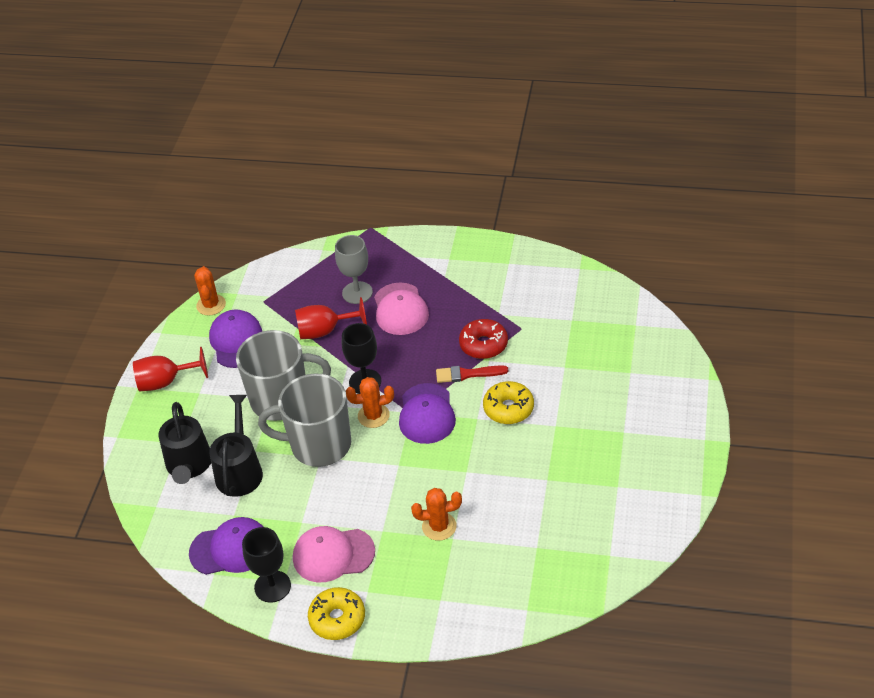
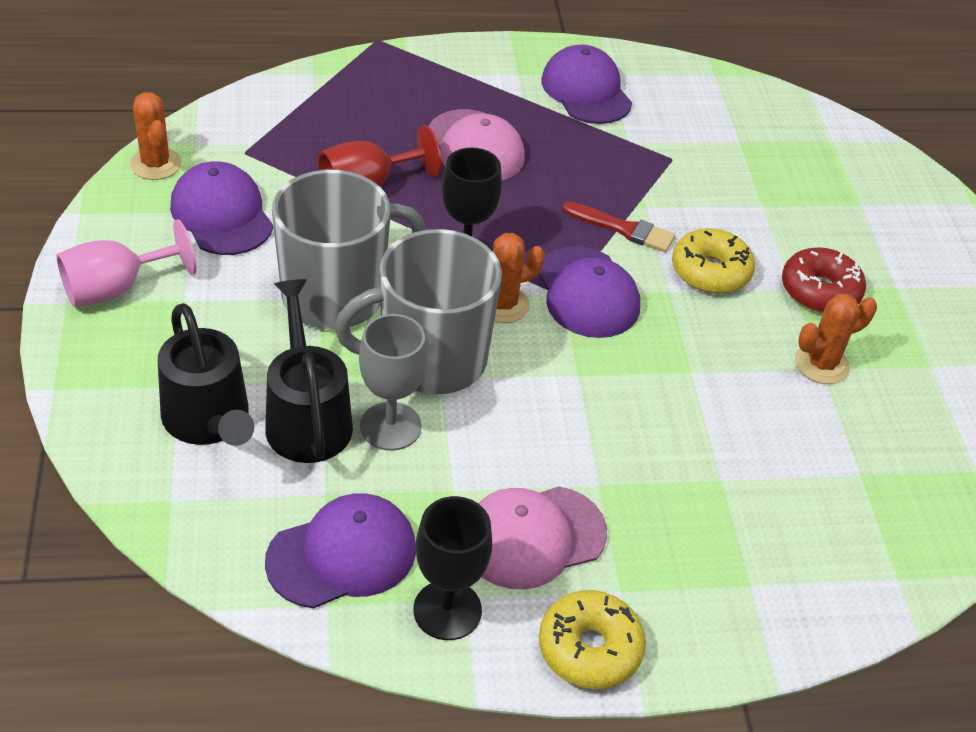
camera: 25 degrees left, 0 degrees up
red goblet [133,347,208,392] -> pink goblet [56,219,196,307]
grey goblet [335,235,373,304] -> grey goblet moved to [359,314,427,451]
orange cactus [411,488,462,541] -> orange cactus moved to [795,294,877,384]
red brush [436,365,509,383] -> red brush turned 135 degrees counterclockwise [562,201,675,252]
red donut [459,319,508,359] -> red donut moved to [782,247,866,313]
none -> purple cap [541,45,632,124]

